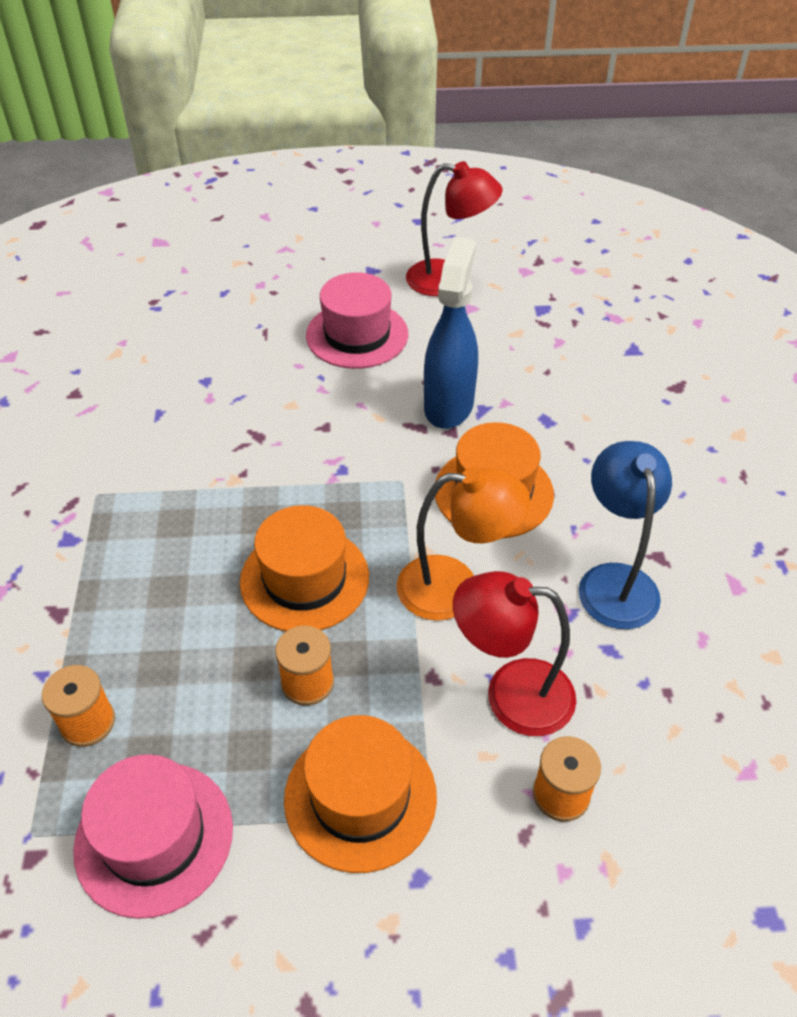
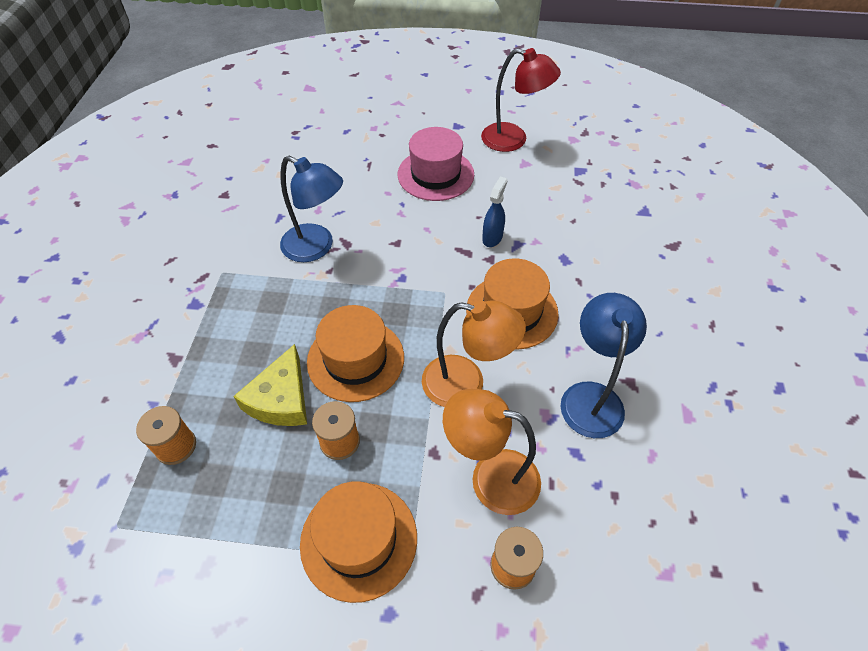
camera: 10 degrees right, 5 degrees up
pink hat [73,754,233,919] -> none
blue spray bottle [424,237,478,429] -> blue spray bottle [482,177,508,247], size x0.51
red lamp [453,571,576,736] -> orange lamp [443,389,541,515]
none -> yellow cheese [233,344,307,426]
none -> blue lamp [280,156,343,262]

